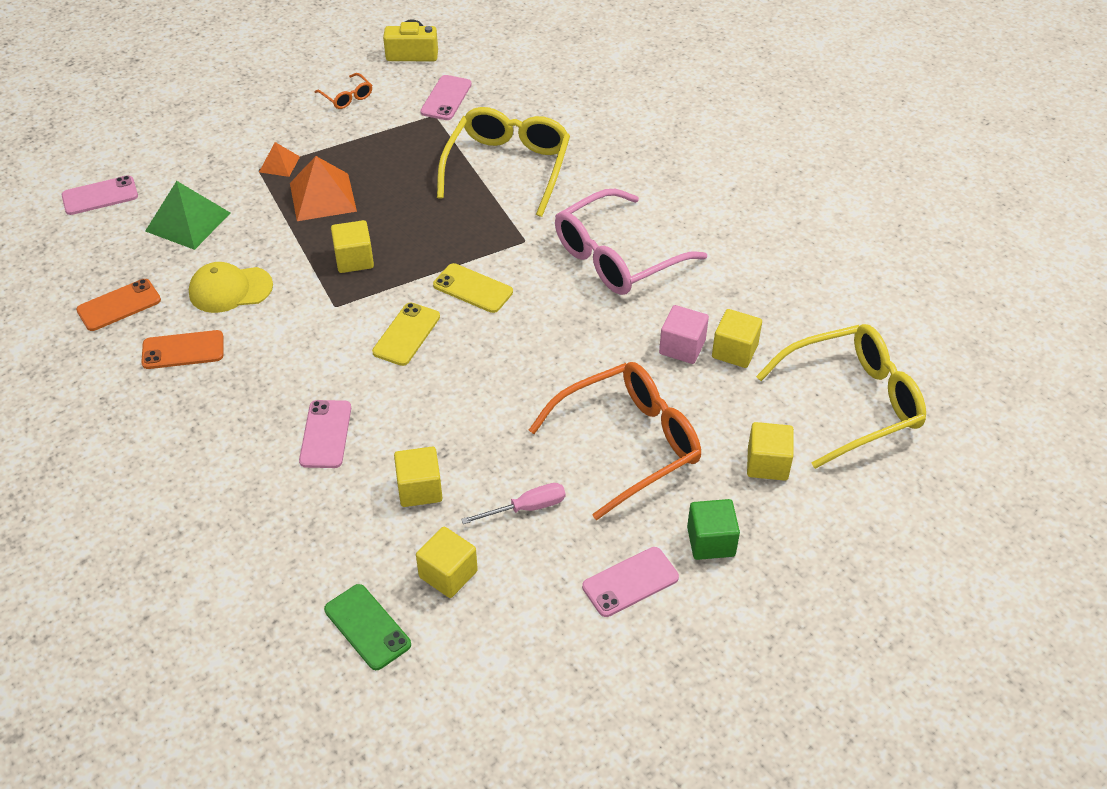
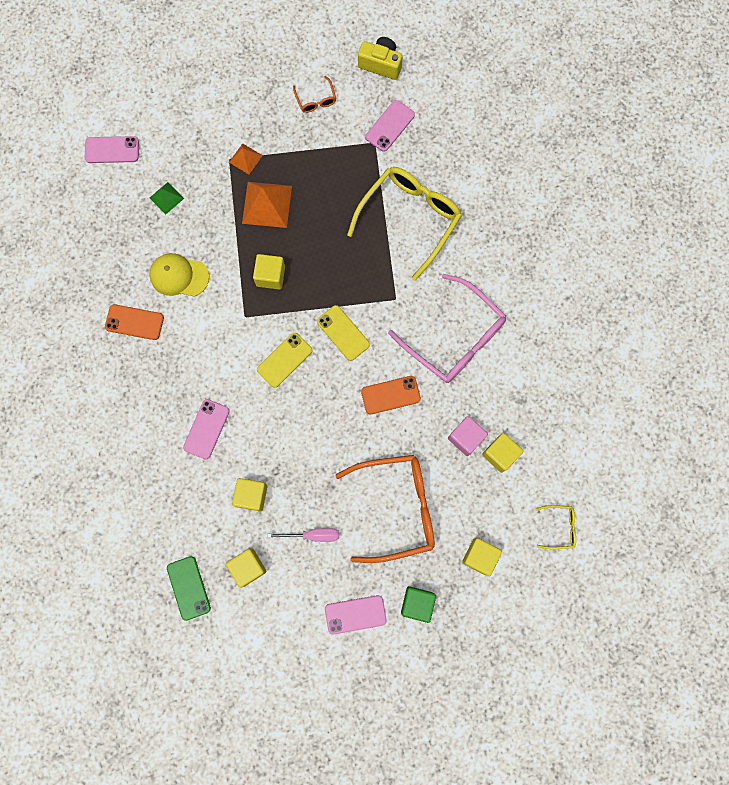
camera: 20 degrees right, 30 degrees up
orange phone [76,279,161,331] -> orange phone moved to [361,376,421,414]
green pyramid [145,181,230,250] -> green pyramid [150,182,184,215], size x0.55
pink glasses [555,189,707,295] -> pink glasses turned 120 degrees counterclockwise [388,274,506,383]
yellow glasses [756,324,926,469] -> yellow glasses [535,505,576,549], size x0.43

